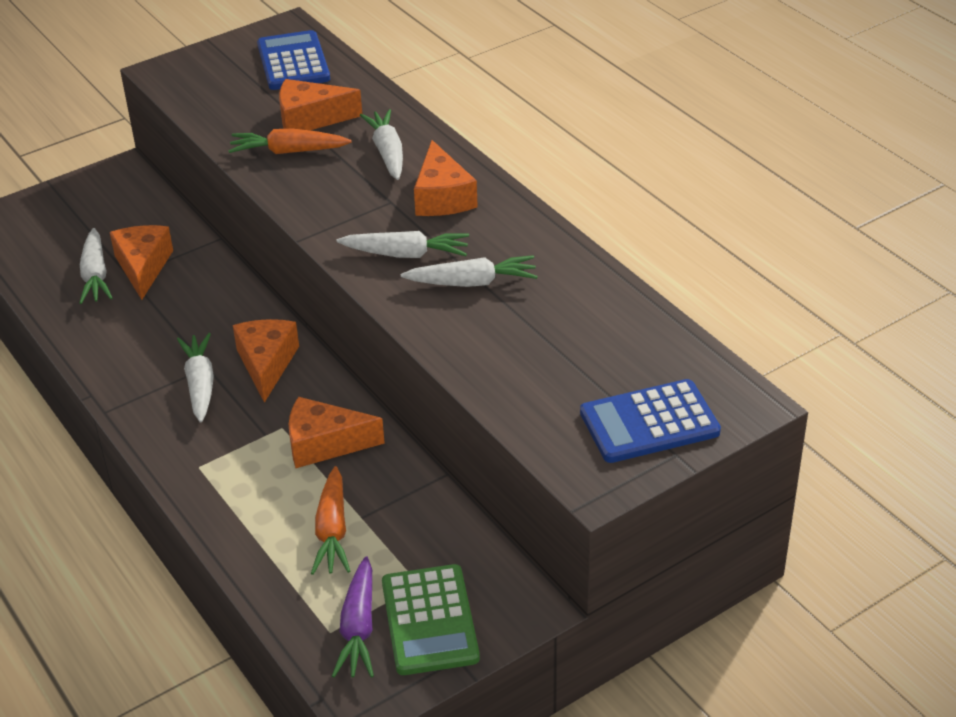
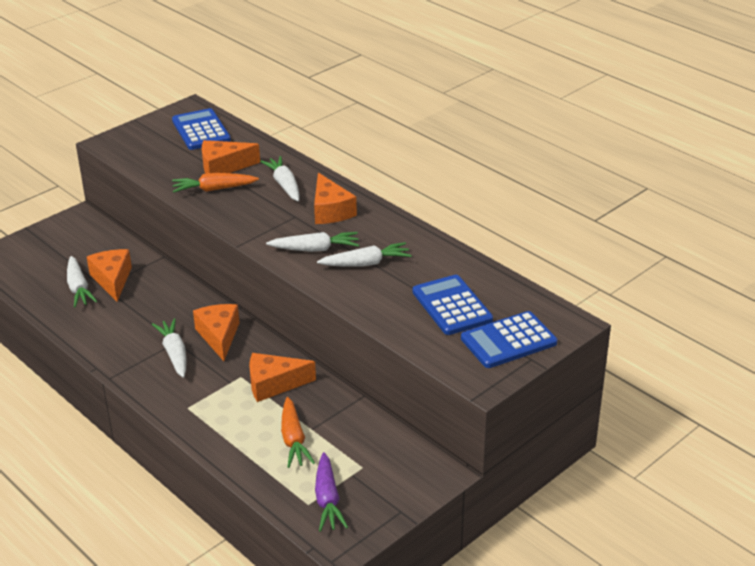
camera: 10 degrees left, 5 degrees down
green calculator [382,564,480,675] -> none
none -> blue calculator [413,275,493,335]

